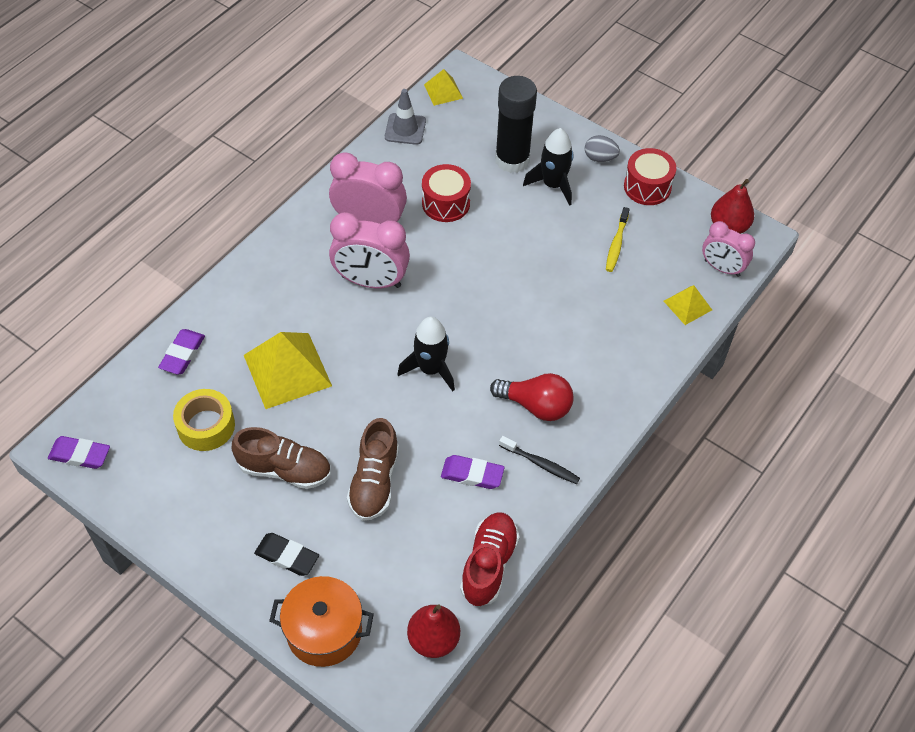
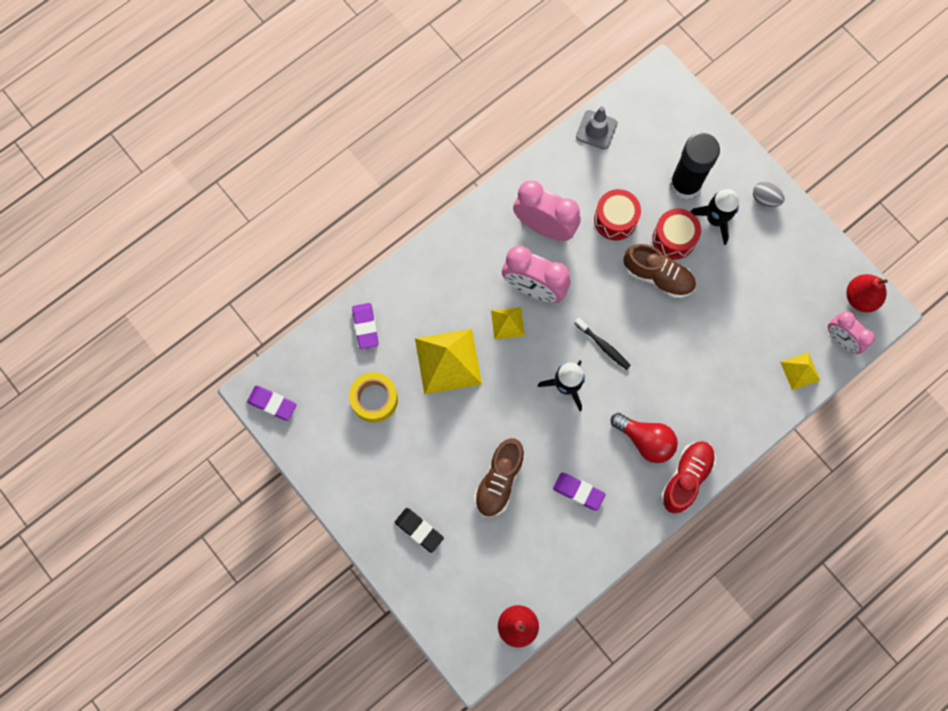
camera: 15 degrees right, 20 degrees up
purple eraser [158,329,205,374] -> purple eraser turned 45 degrees counterclockwise [352,303,379,349]
brown shoe [231,427,331,489] -> brown shoe moved to [623,244,696,298]
orange pot [269,576,374,667] -> none
yellow pyramid [424,69,463,106] -> yellow pyramid moved to [491,307,525,340]
red shoe [460,512,519,606] -> red shoe moved to [661,441,716,513]
black toothbrush [499,436,580,484] -> black toothbrush moved to [575,318,631,370]
yellow toothbrush [606,207,630,272] -> none
red drum [624,148,676,205] -> red drum moved to [652,208,701,259]

